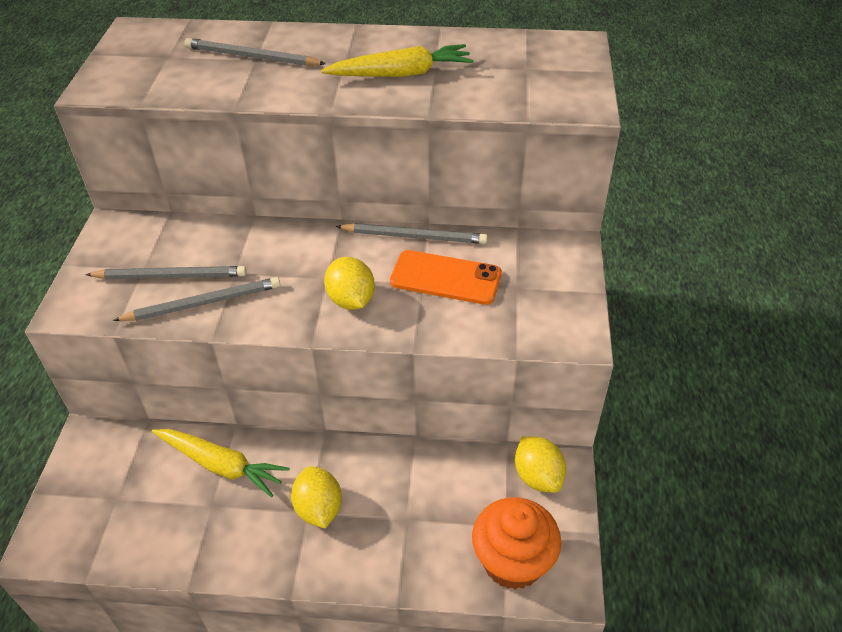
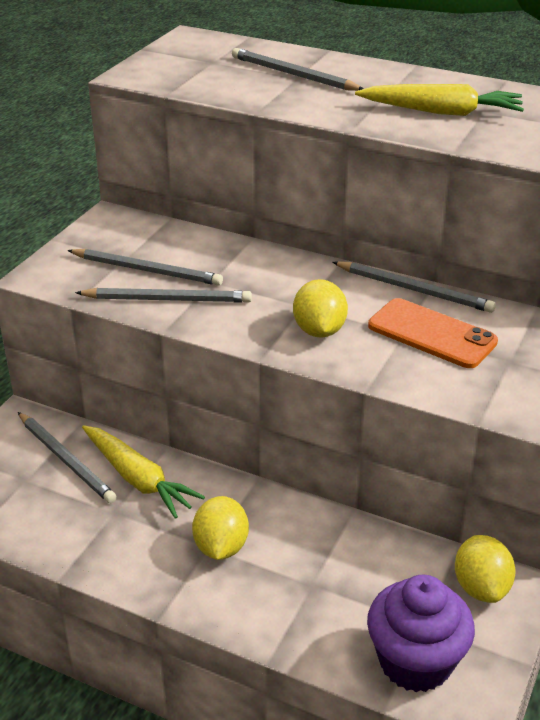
camera: 20 degrees right, 10 degrees down
orange cupcake [472,497,562,590] -> purple cupcake [367,575,475,692]
none -> grey pencil [18,412,117,503]

